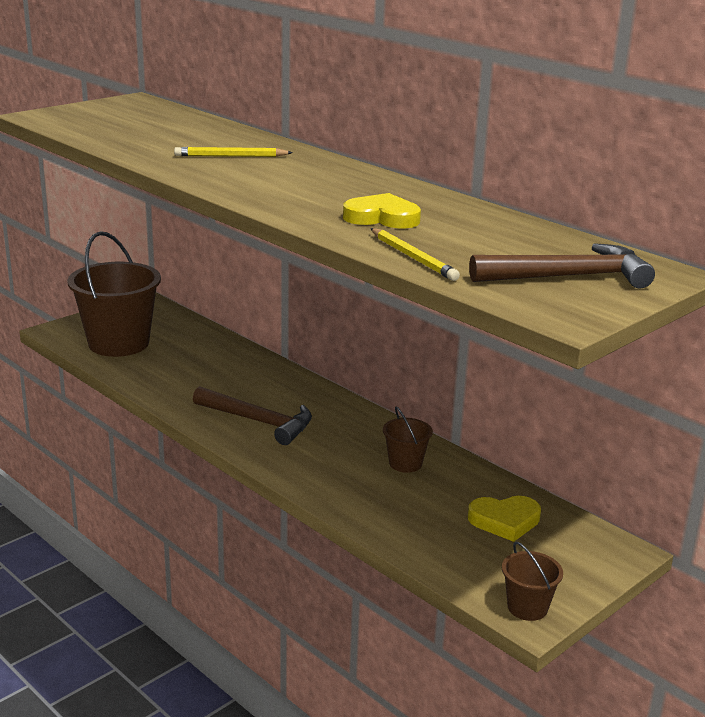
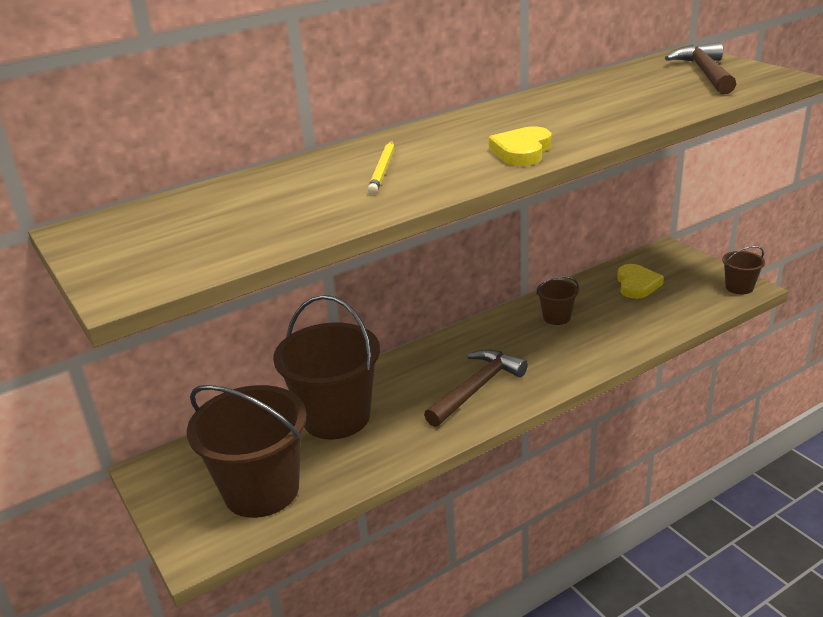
camera: 75 degrees left, 5 degrees up
yellow heart [343,193,421,228] -> yellow heart moved to [489,127,551,166]
yellow pencil [371,228,460,281] -> none
none -> brown bucket [273,295,380,440]

